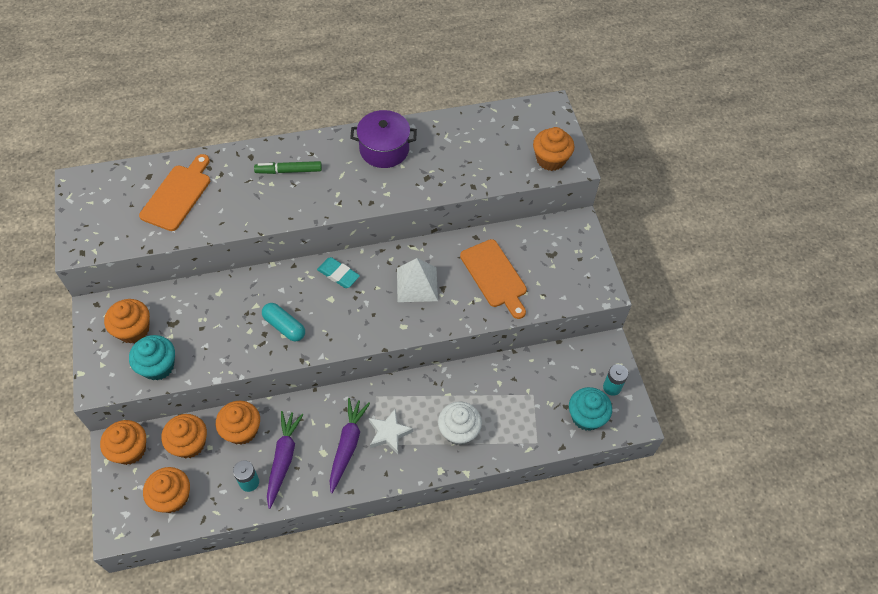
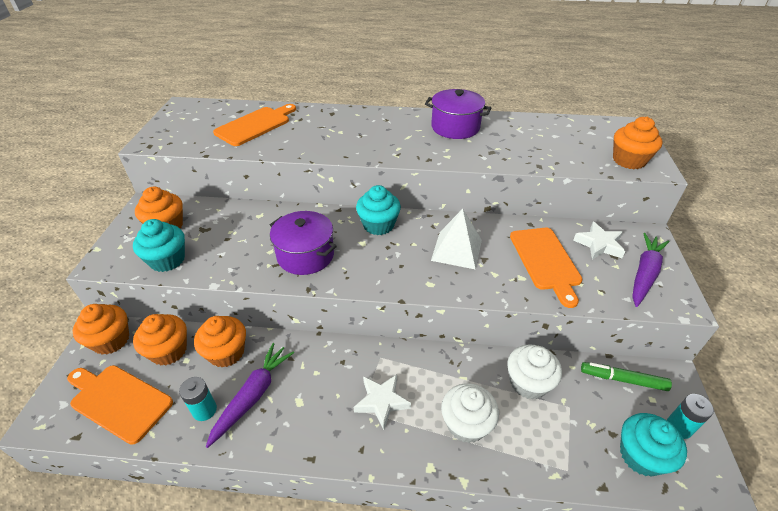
camera: 20 degrees right, 15 degrees down
orange cupcake [143,467,190,513] -> orange cutting board [67,365,173,445]
green marker [254,161,322,174] -> green marker moved to [581,362,672,391]
turquoise capsule [262,303,305,342] -> purple pot [270,211,337,275]
turquoise eraser [317,257,360,288] -> turquoise cupcake [356,185,401,235]
purple carrot [330,398,370,493] -> purple carrot moved to [632,233,669,307]
none -> white cupcake [507,344,562,400]
none -> white star [573,222,626,259]

